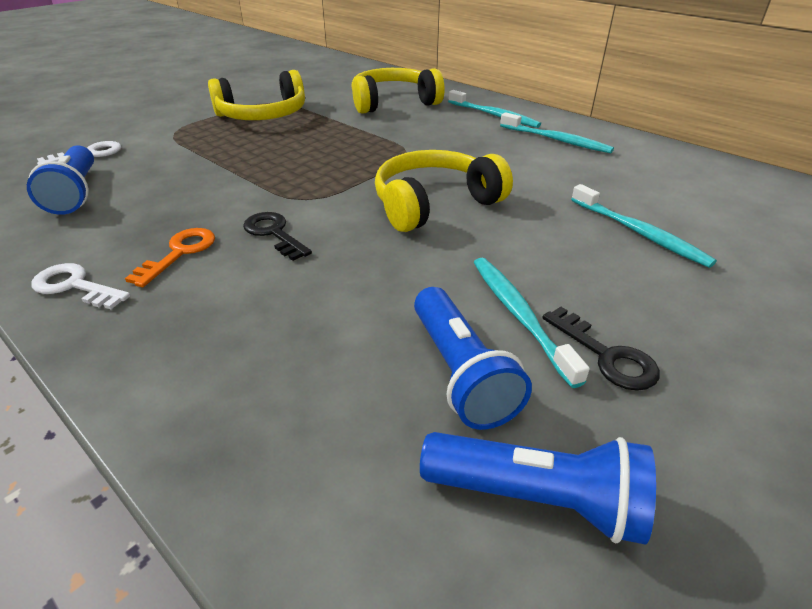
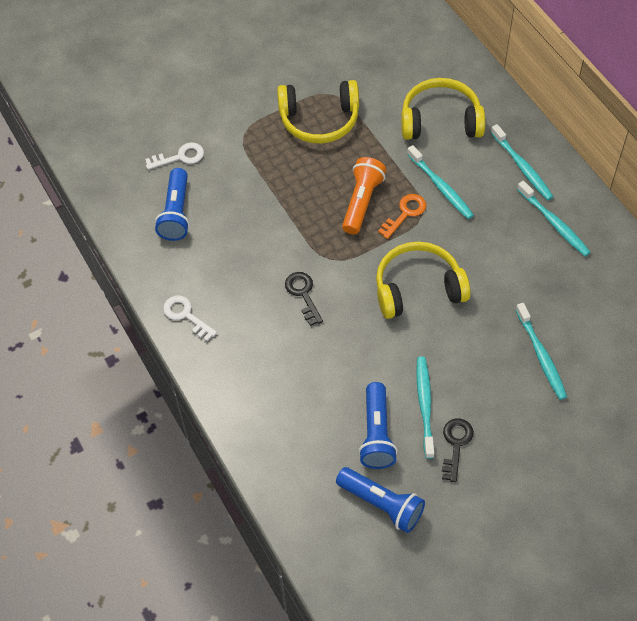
camera: 20 degrees right, 20 degrees up
orange key [125,228,215,287] -> orange key moved to [378,194,426,239]
black key [542,307,660,391] -> black key turned 150 degrees counterclockwise [442,418,474,482]
none -> orange flashlight [342,157,386,235]
none -> turquoise toothbrush [407,145,474,219]

